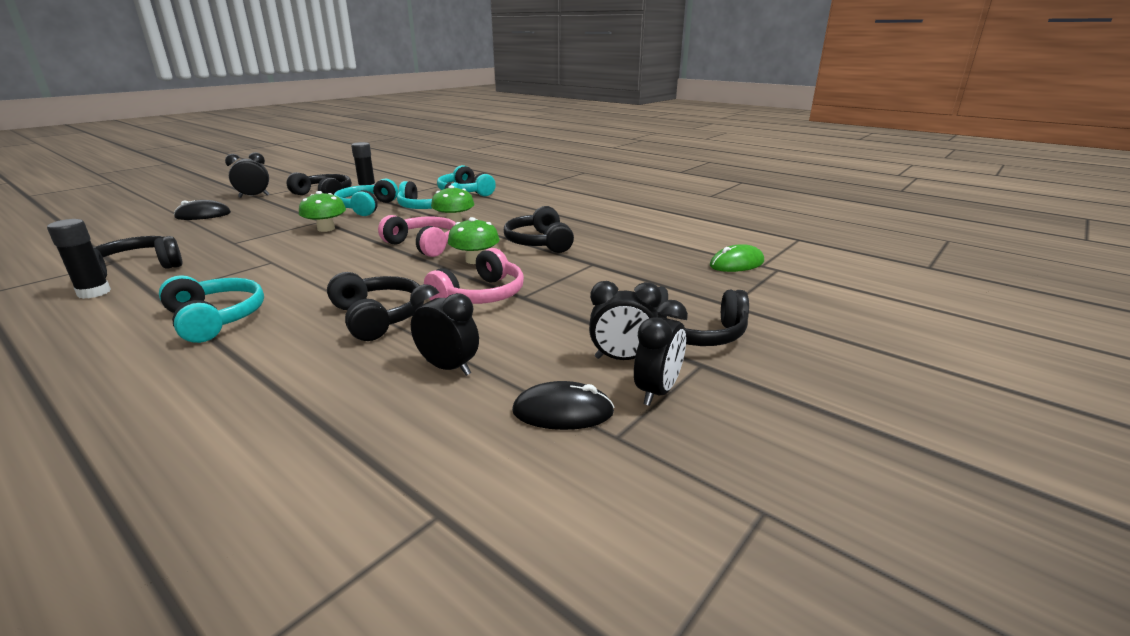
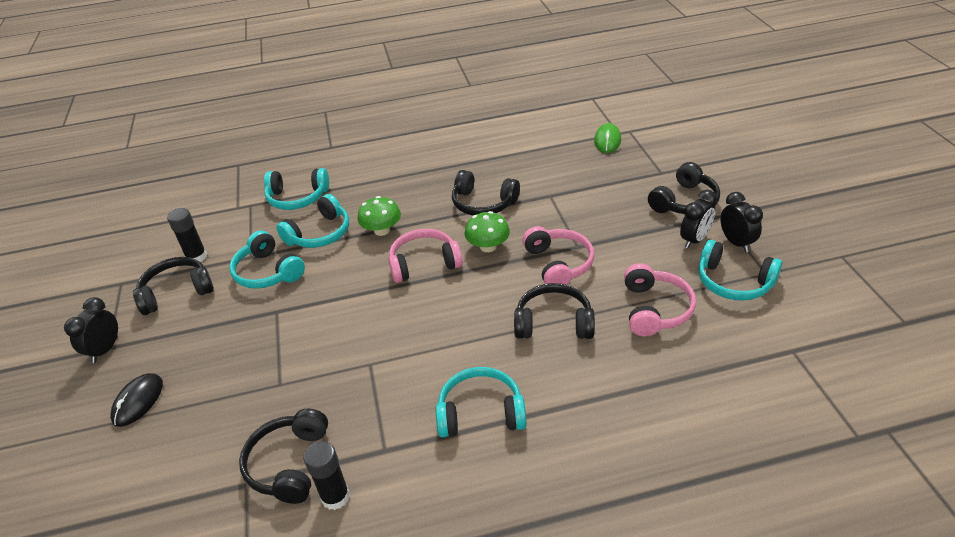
camera: 50 degrees left, 15 degrees up
green mushroom [299,191,346,232] -> none
black clock [410,284,479,376] -> pink headphones [624,263,696,336]
black mouse [512,381,614,430] -> turquoise headphones [698,240,782,301]

